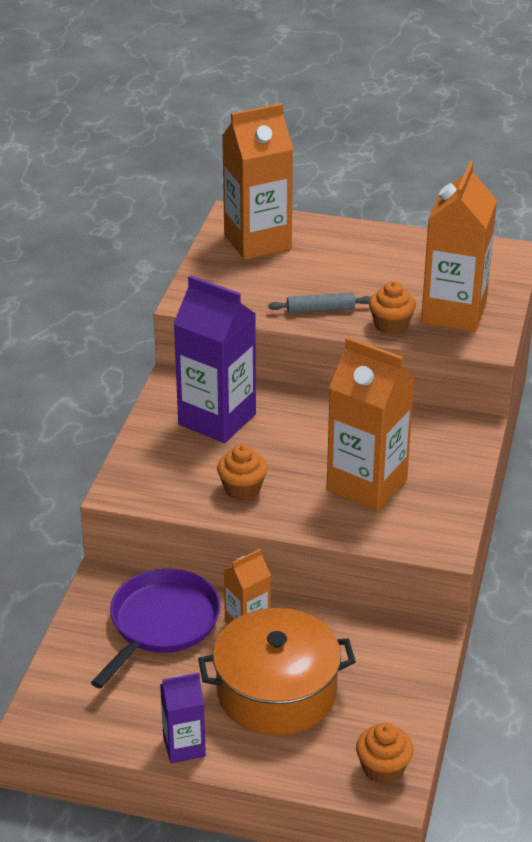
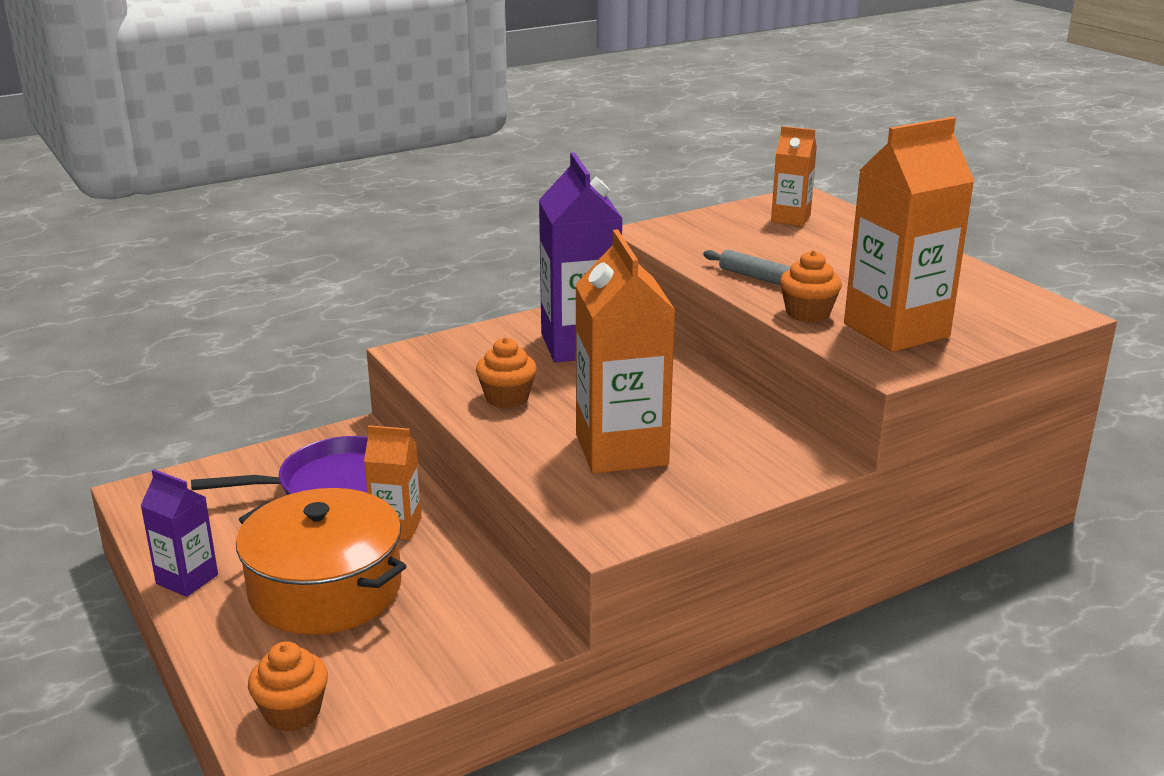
camera: 45 degrees right, 10 degrees down
orange carton [222,103,293,260] -> orange carton [771,126,817,226], size x0.53

